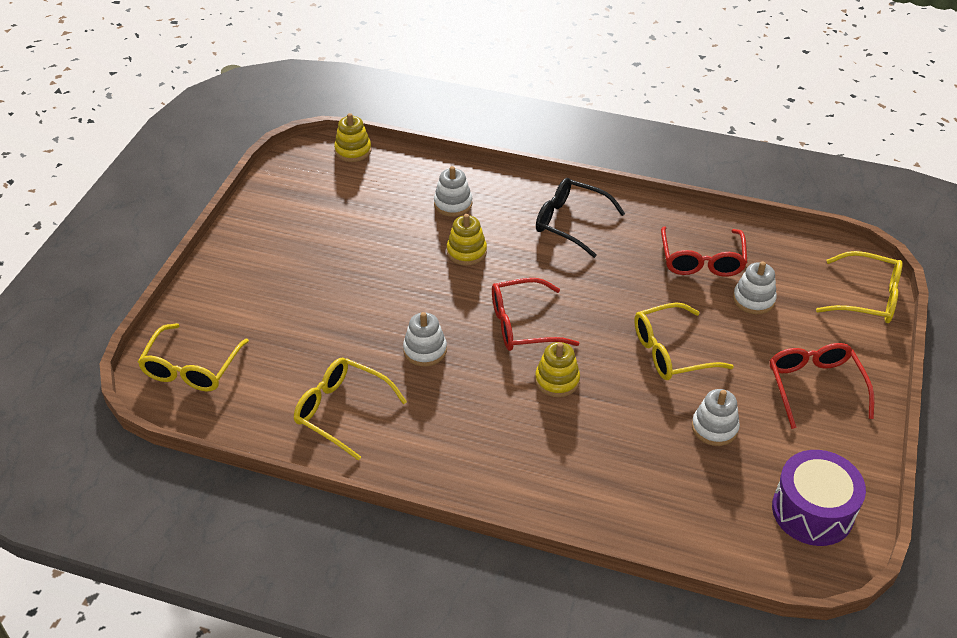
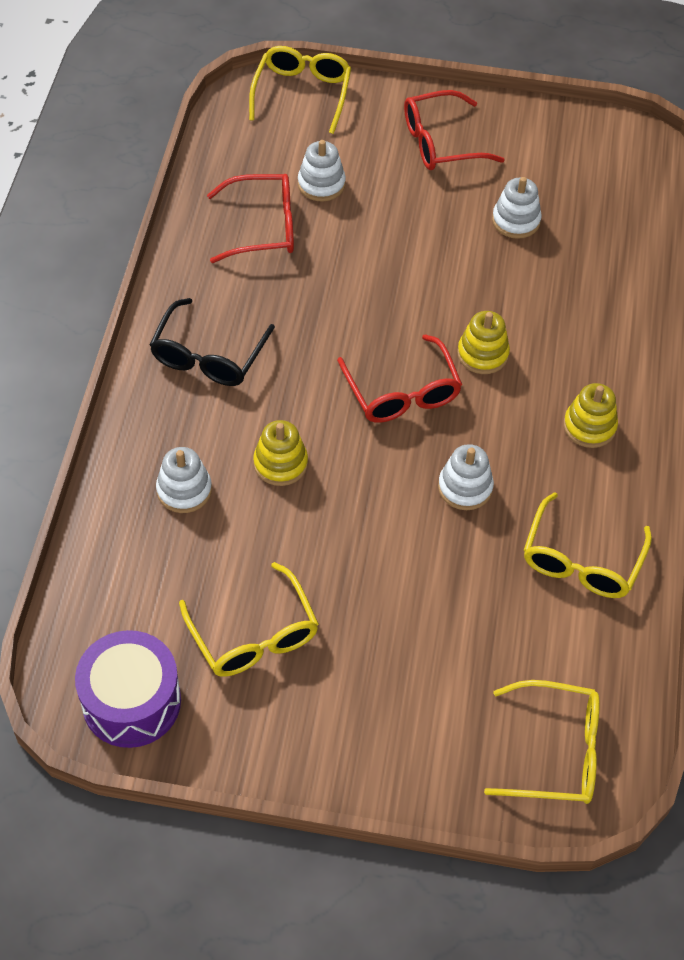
camera: 100 degrees left, 10 degrees up
yellow stacking toy [334,113,372,162] -> yellow stacking toy moved to [564,383,618,448]
yellow glasses [634,302,734,380] -> yellow glasses moved to [179,562,319,677]
purple drum [772,450,866,546] -> purple drum moved to [75,630,181,748]

